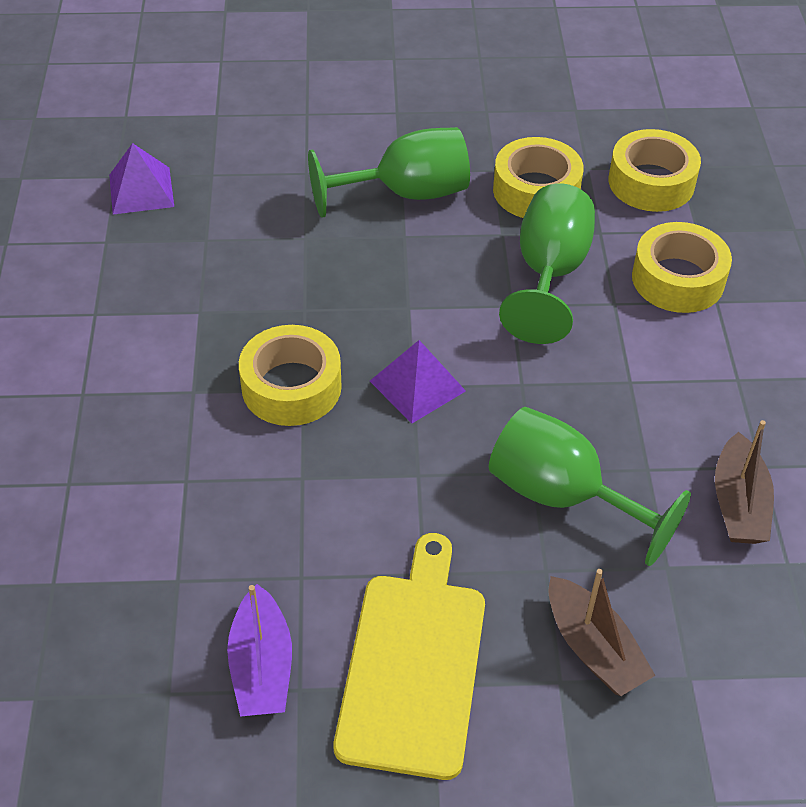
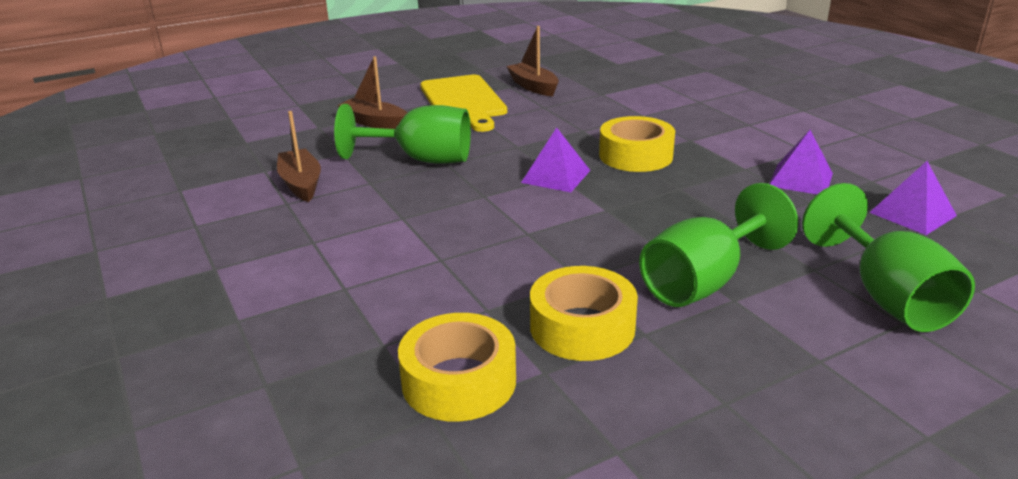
camera: 155 degrees right, 20 degrees down
purple boat [227,584,292,717] -> brown boat [506,26,559,96]
green goblet [499,183,595,344] -> green goblet moved to [802,183,975,332]
yellow tape [632,222,732,313] -> none
none -> purple pyramid [769,130,833,194]

